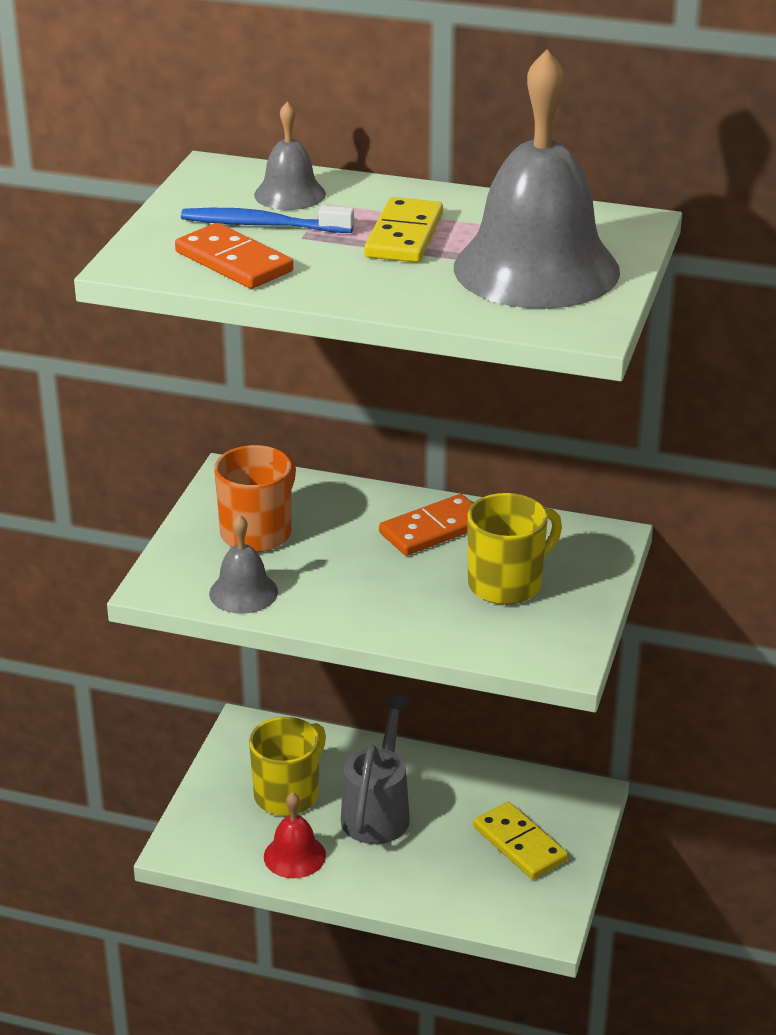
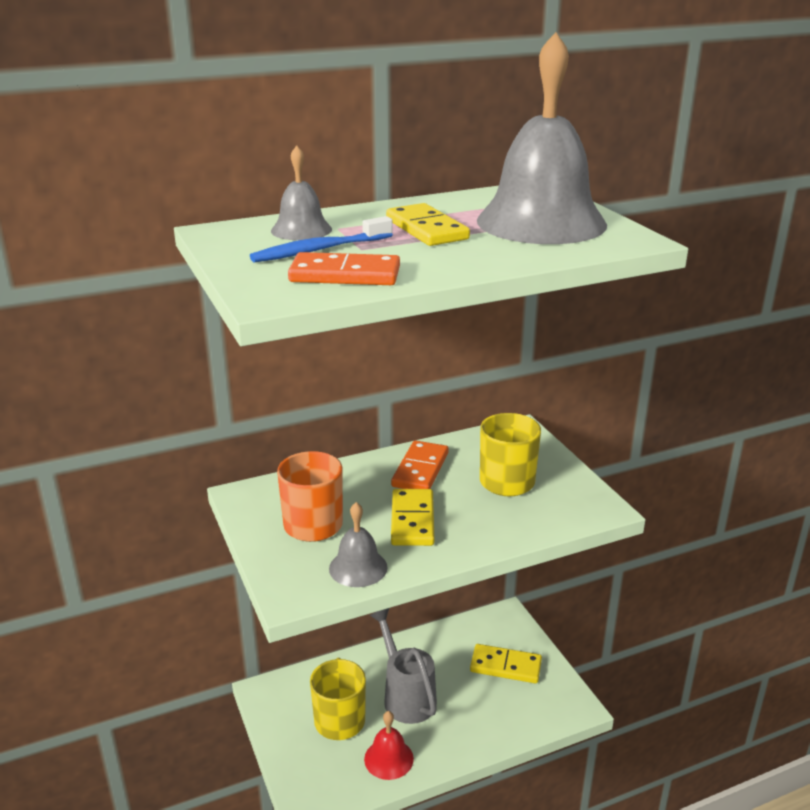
camera: 40 degrees left, 5 degrees down
none -> yellow domino [391,489,434,546]

